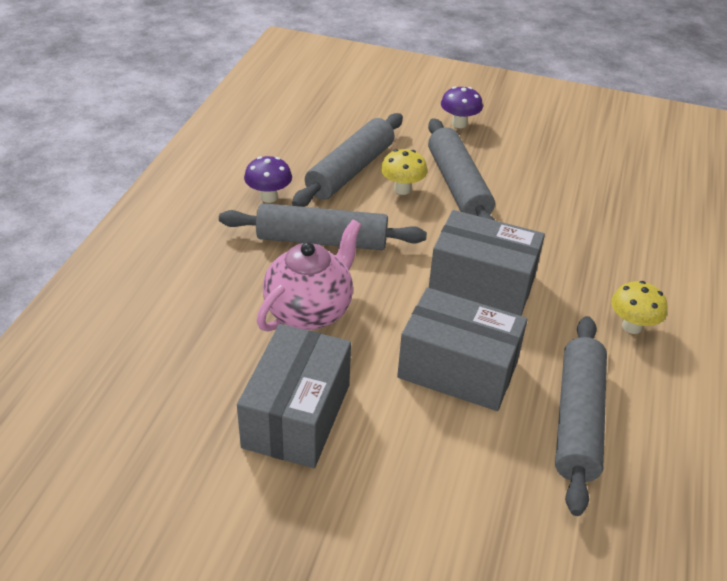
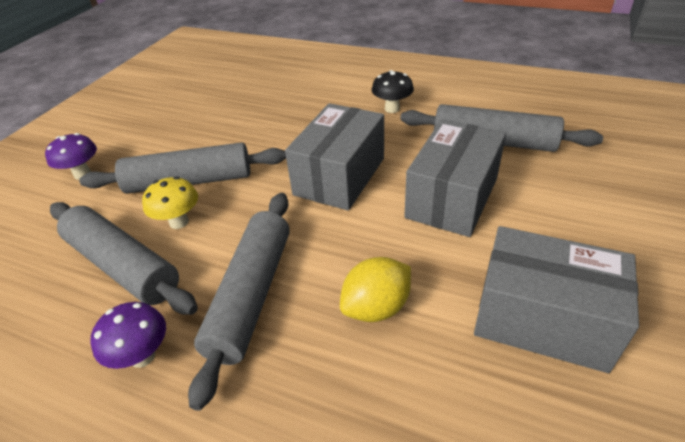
camera: 80 degrees left, 0 degrees up
pink teapot [257,220,361,332] -> yellow lemon [340,257,411,322]
yellow mushroom [611,281,667,334] -> black mushroom [372,70,414,113]

